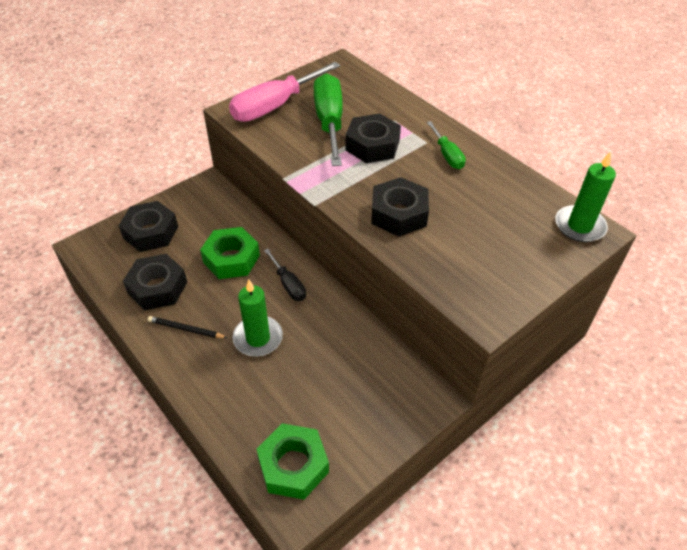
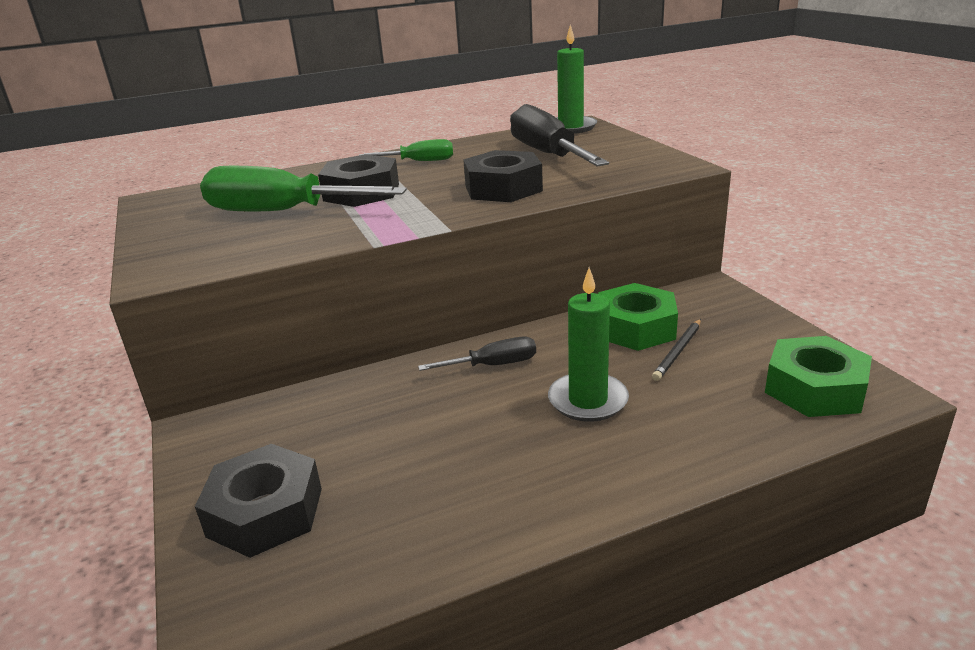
camera: 70 degrees left, 20 degrees down
black nut [123,254,187,310] -> none
black pencil [148,316,227,338] -> black pencil moved to [652,319,701,381]
green nut [200,227,260,279] -> green nut moved to [598,283,678,351]
pink screwdriver [229,62,340,122] -> none
none -> black screwdriver [510,104,609,167]

